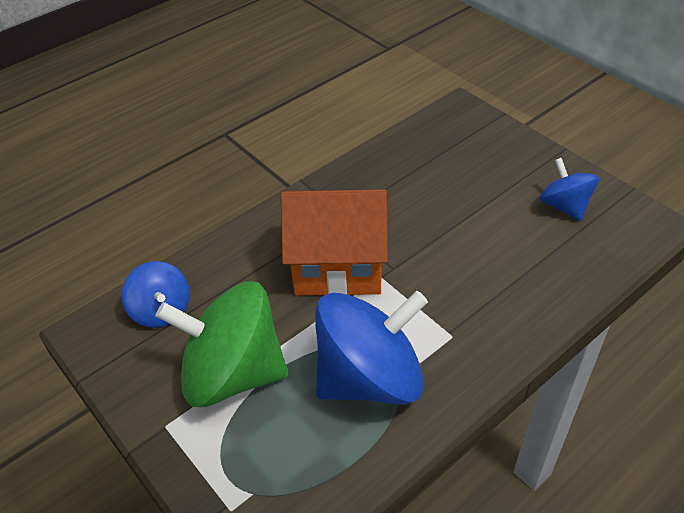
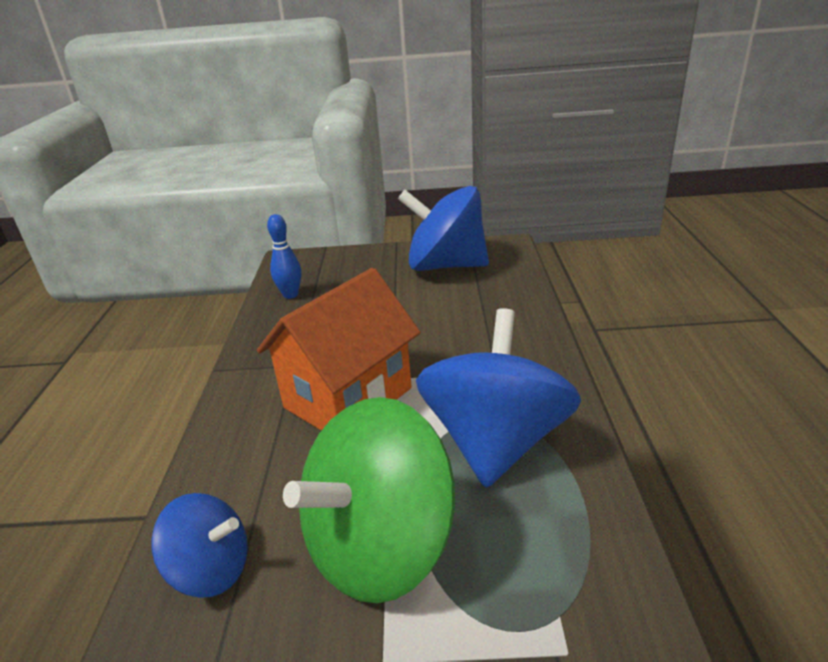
camera: 50 degrees left, 15 degrees down
blue spinning top [539,158,599,221] -> blue spinning top [397,186,489,271], size x1.86
none -> blue bowling pin [267,214,301,299]

